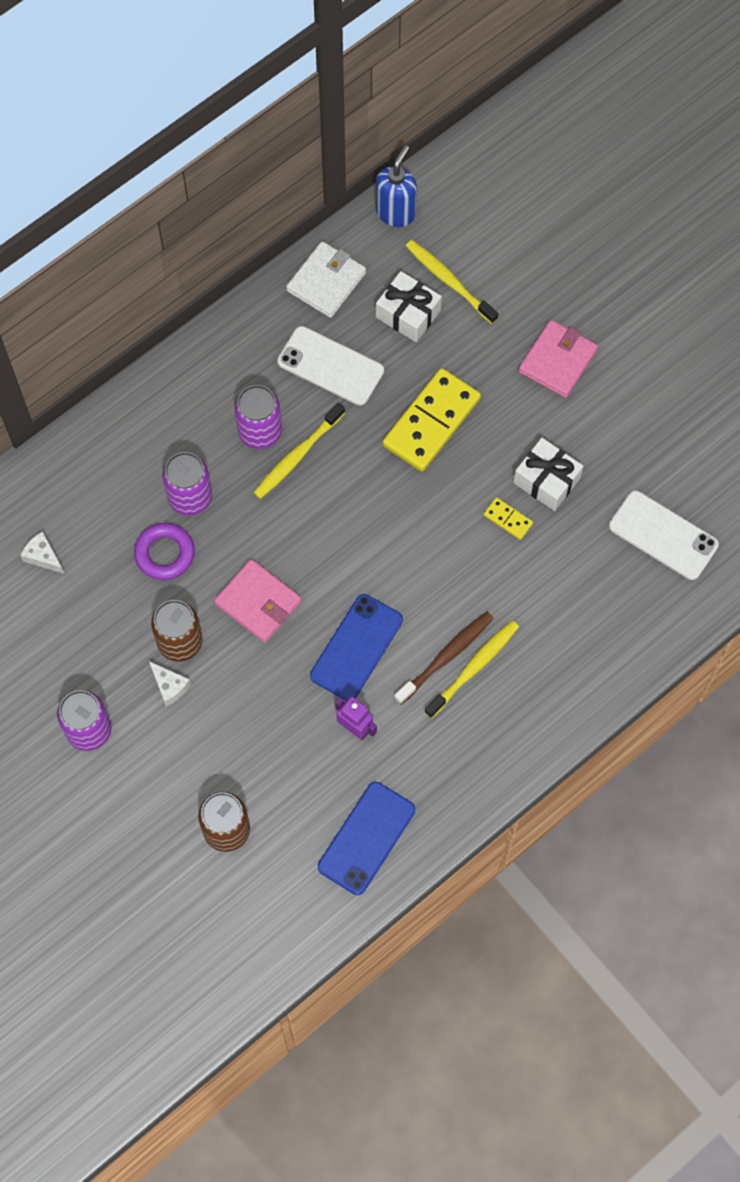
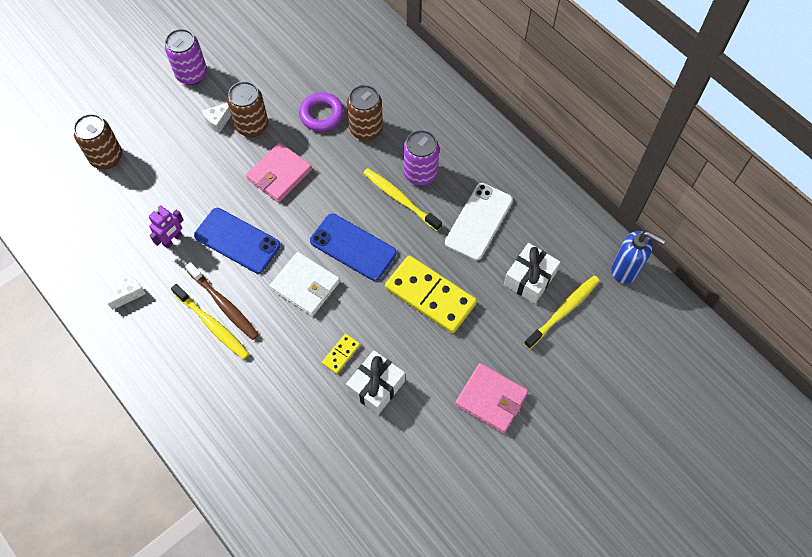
camera: 90 degrees right, 5 degrees down
white cheese [20,531,64,574] -> white cheese moved to [108,273,146,310]
purple can [162,452,212,516] -> brown can [347,85,383,141]
white wallet [286,241,366,318] -> white wallet moved to [270,252,340,316]
blue phone [318,782,415,895] -> blue phone moved to [310,213,397,281]
white phone [609,490,719,580] -> none

